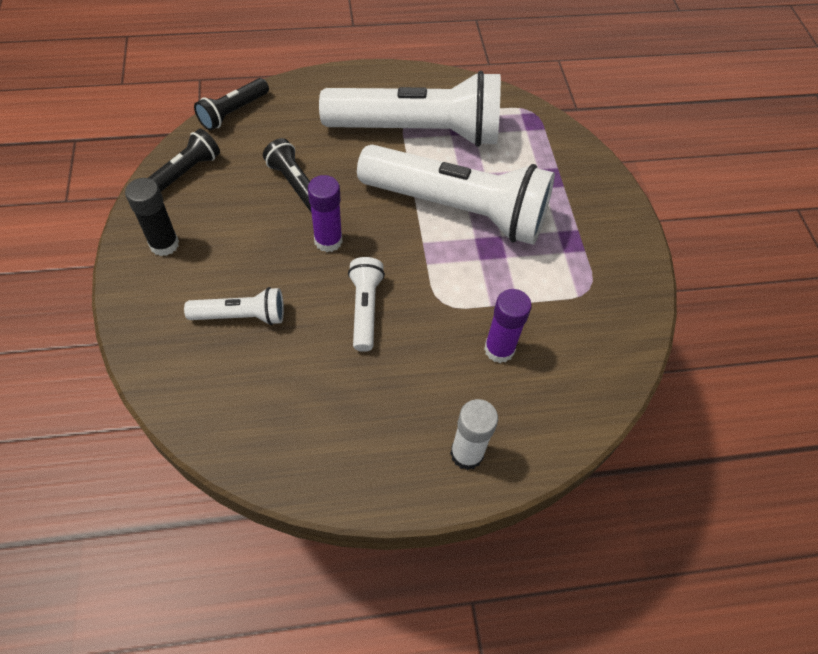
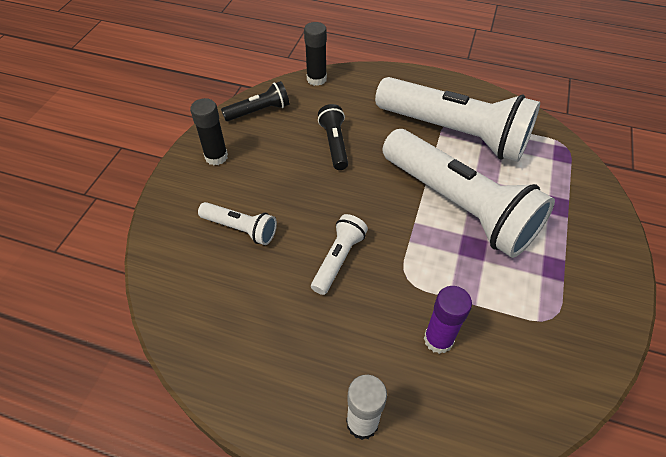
camera: 30 degrees right, 5 degrees down
black flashlight [194,78,269,131] -> black glue stick [304,22,327,86]
purple glue stick [308,175,343,252] -> none

